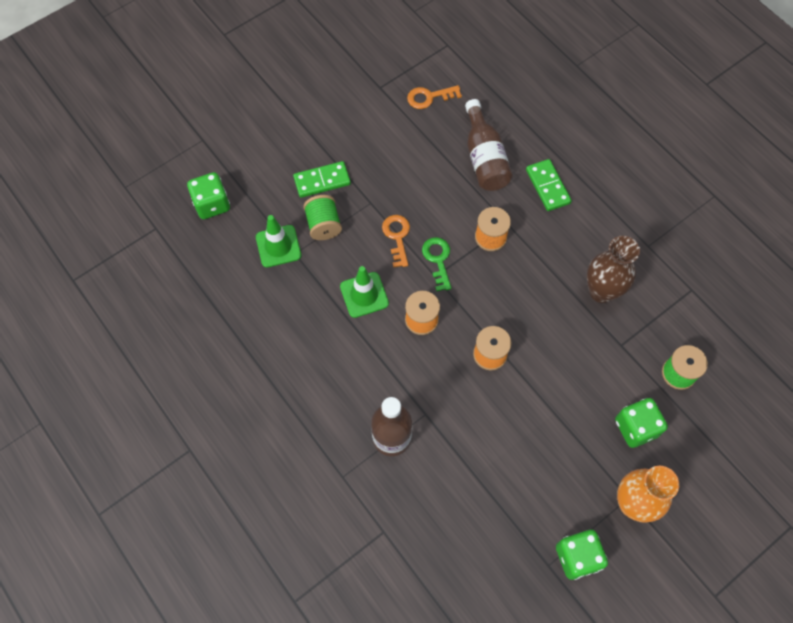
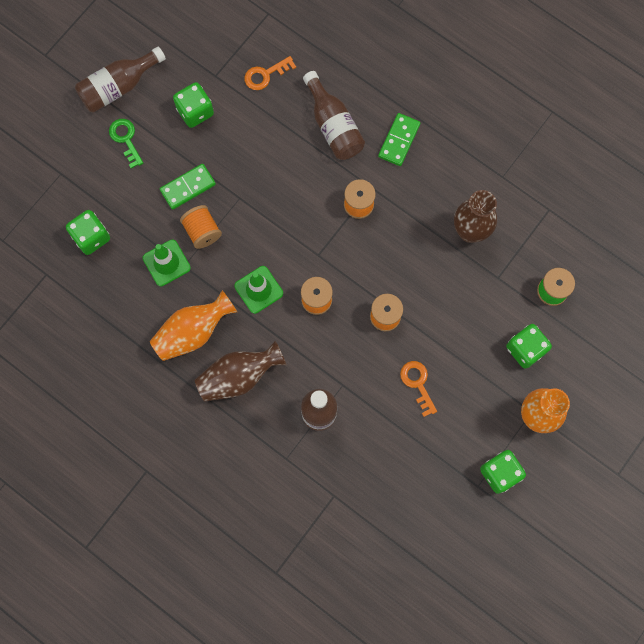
camera: 15 degrees left, 10 degrees up
green spool [303,195,342,240] -> orange spool [180,205,222,249]
orange key [382,215,410,268] -> orange key moved to [400,361,437,417]
green key [422,237,452,291] -> green key moved to [109,119,143,169]
green domino [526,159,572,211] -> green domino turned 60 degrees clockwise [378,113,420,166]
none -> brown bottle [75,47,166,113]
none -> orange vase [150,290,237,361]
none -> green dice [173,82,214,128]
none -> brown vase [195,341,286,401]

